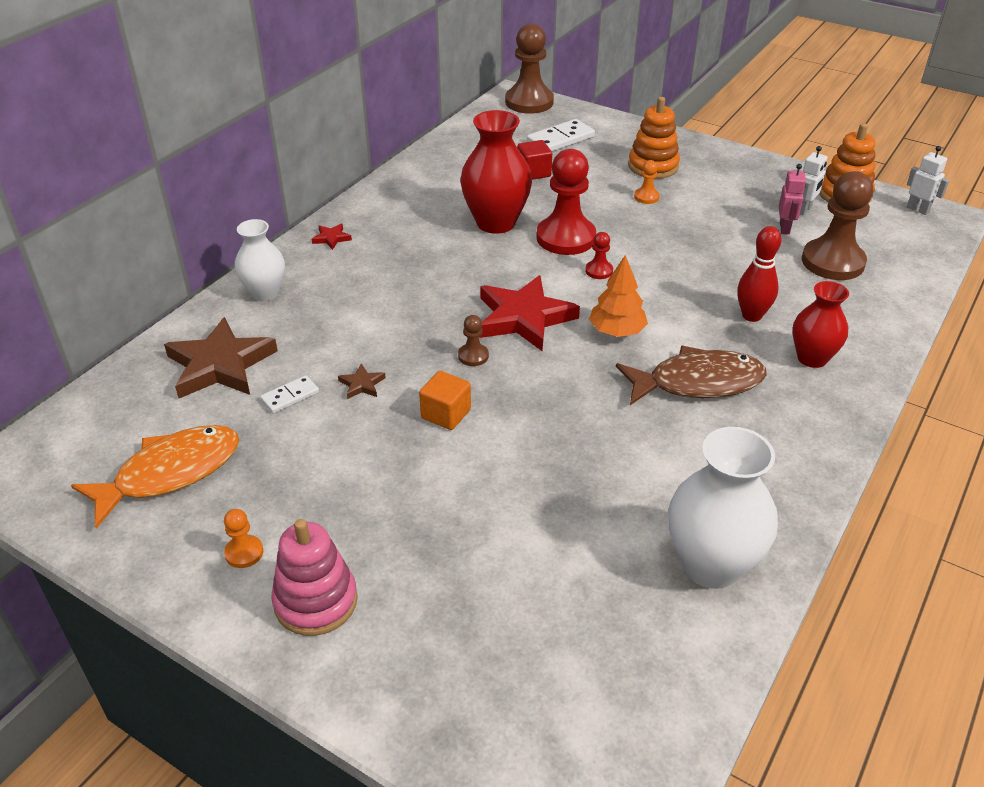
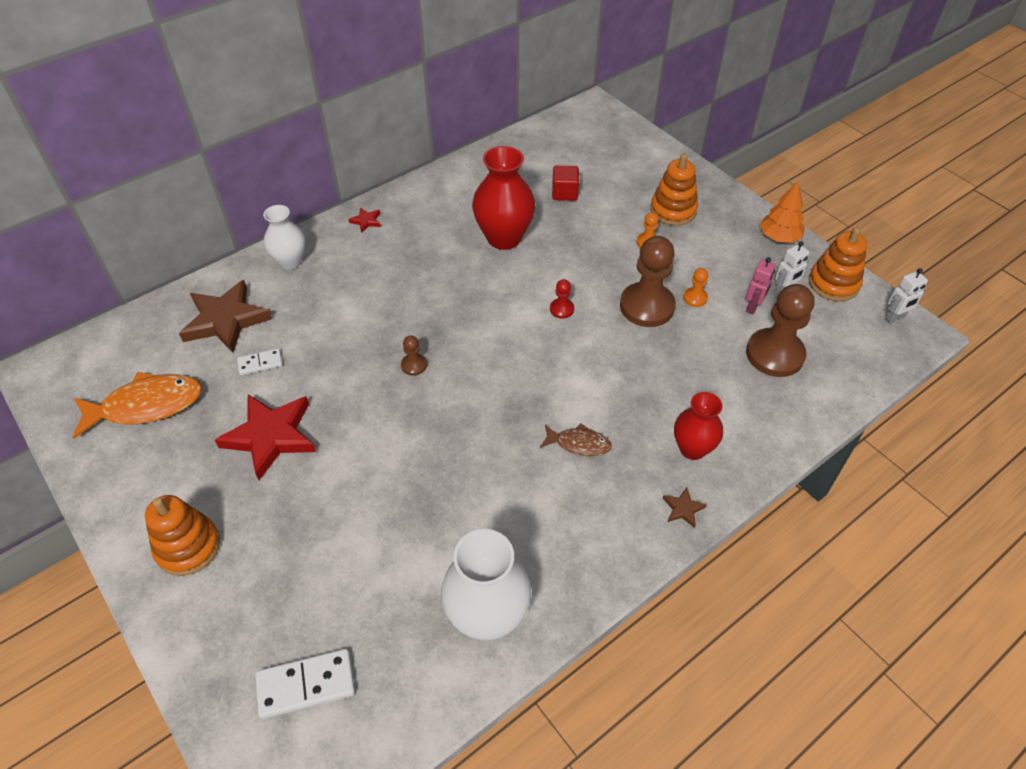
camera: 20 degrees right, 10 degrees up
orange pawn [224,509,263,568] -> orange pawn moved to [683,268,708,307]
pink stacking toy [271,519,358,636] -> orange stacking toy [145,495,220,576]
brown star [338,364,386,399] -> brown star moved to [663,487,707,528]
orange cube [419,371,471,430] -> none
red star [479,275,580,351] -> red star moved to [215,394,316,480]
brown pawn [505,23,554,114] -> brown pawn moved to [620,236,676,327]
white domino [527,119,595,152] -> white domino moved to [255,649,355,719]
red pawn [536,149,596,255] -> none
orange tree [589,255,648,337] -> orange tree moved to [760,182,805,243]
brown fish [616,346,767,405] -> brown fish [540,423,612,456], size x0.55
red bowling pin [737,226,782,322] -> none
white robot [907,146,949,215] -> white robot turned 90 degrees clockwise [884,268,928,324]

